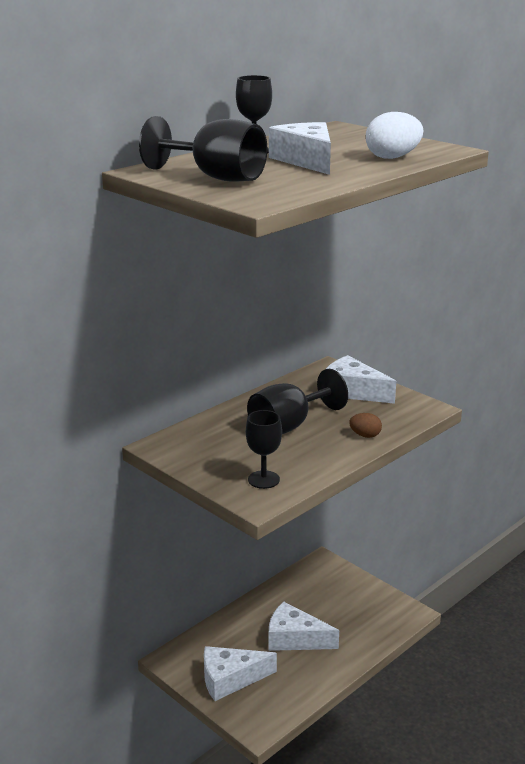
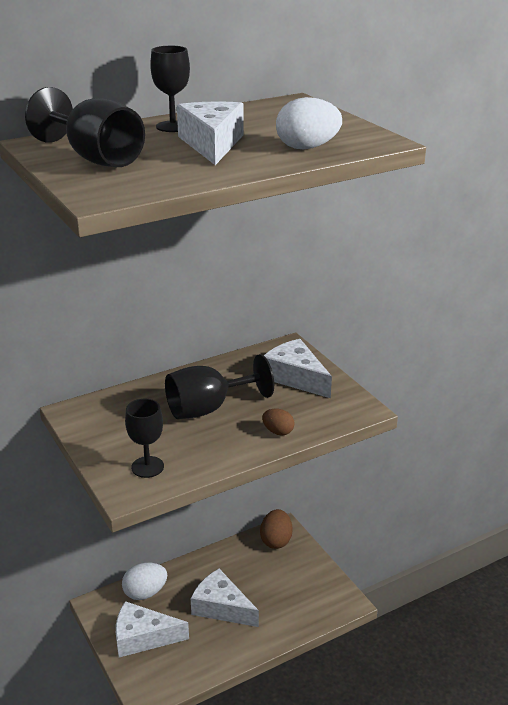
camera: 15 degrees right, 5 degrees up
none -> white egg [122,563,167,600]
none -> brown egg [260,509,293,549]

